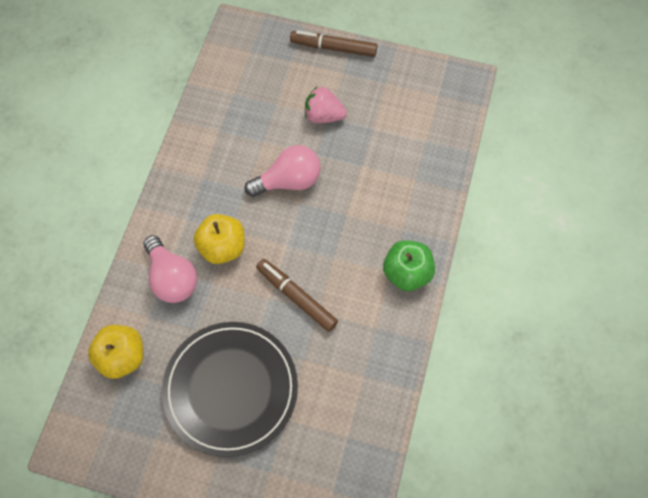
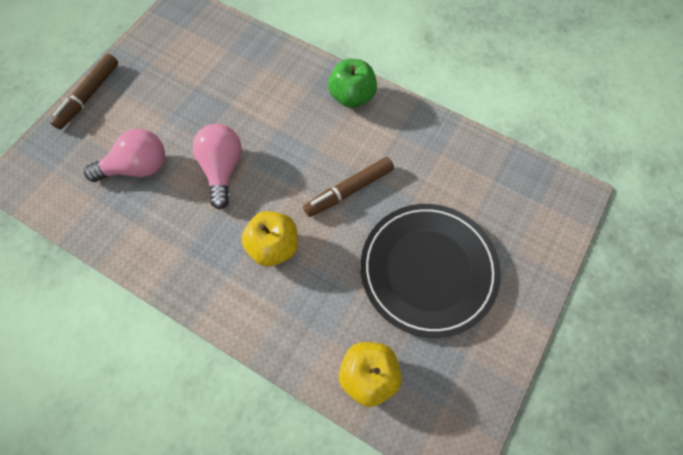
camera: 75 degrees left, 0 degrees up
pink light bulb [143,235,197,303] -> pink light bulb moved to [84,129,165,182]
pink strawberry [305,87,347,123] -> none

